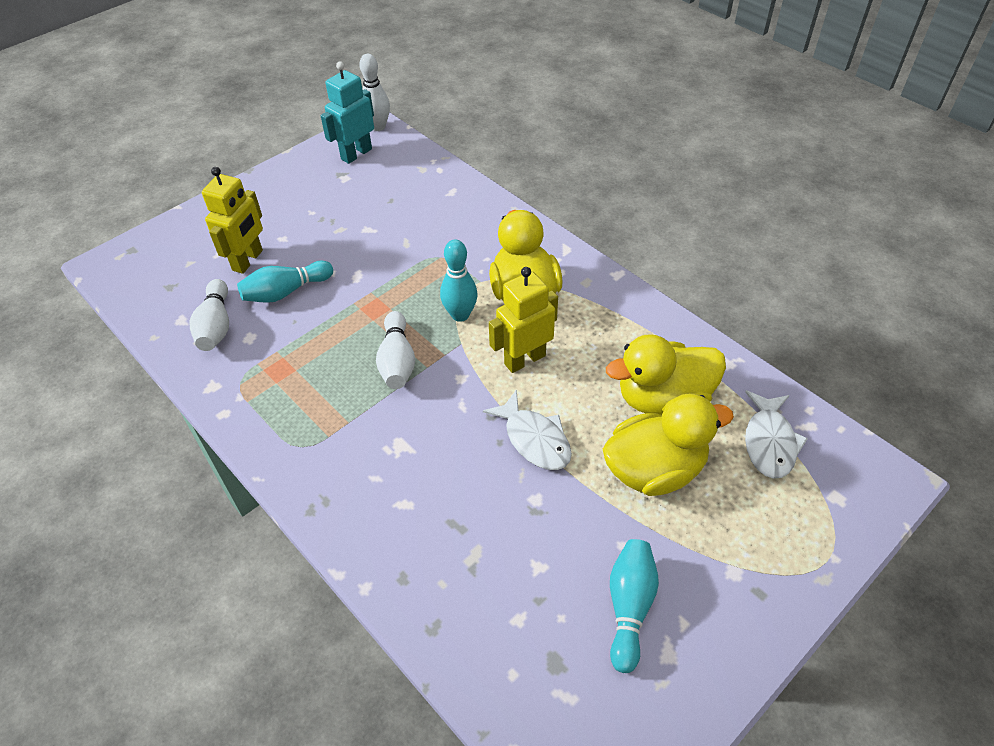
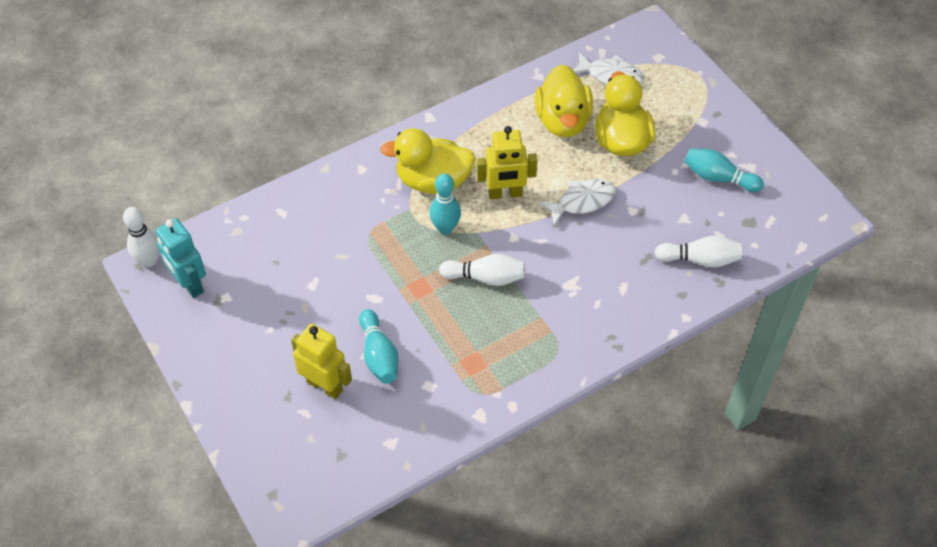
camera: 80 degrees left, 5 degrees up
white bowling pin [189,279,229,351] -> white bowling pin moved to [655,235,742,268]
yellow robot [489,267,558,373] -> yellow robot turned 75 degrees counterclockwise [477,126,538,199]

